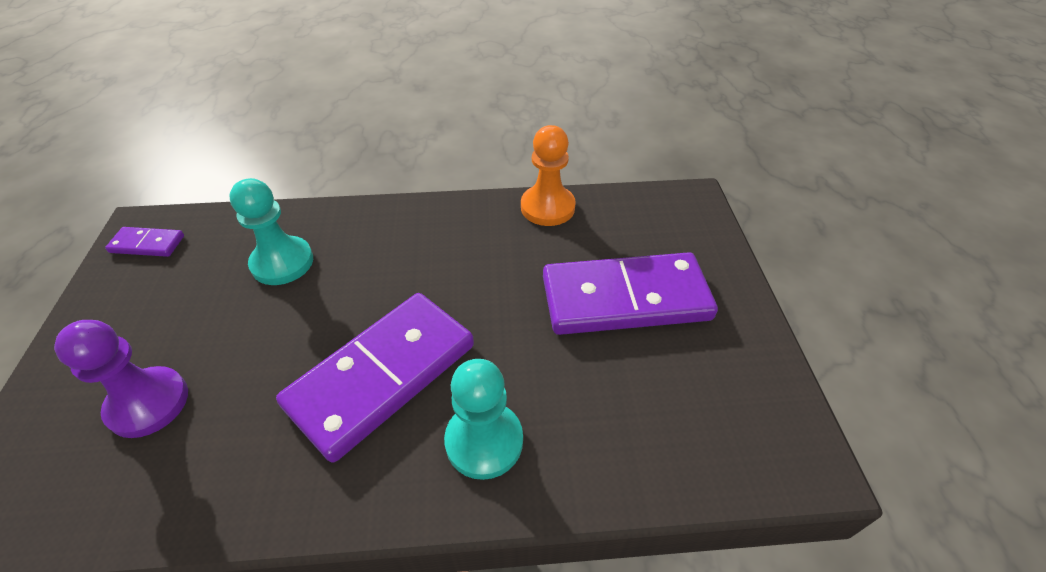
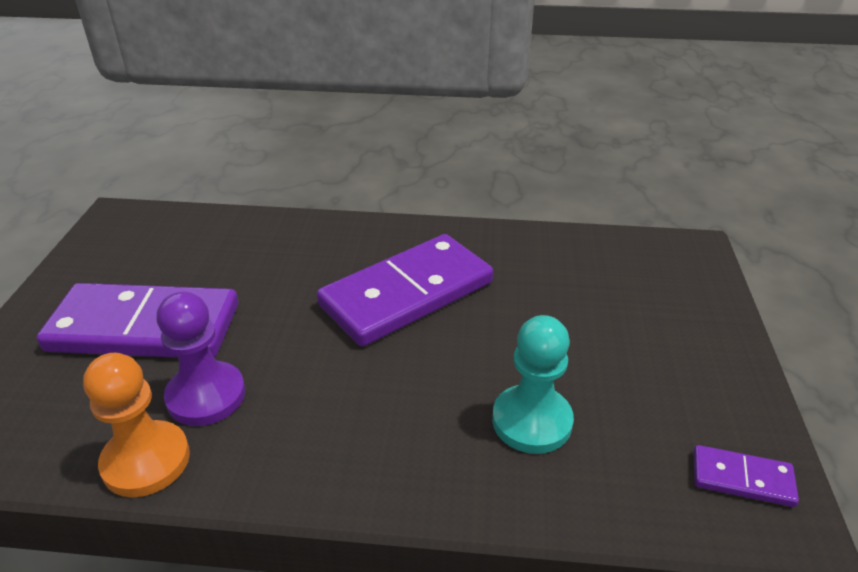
camera: 170 degrees left, 10 degrees down
purple pawn [54,320,188,438] -> purple pawn moved to [157,291,245,426]
turquoise pawn [444,359,523,480] -> none

